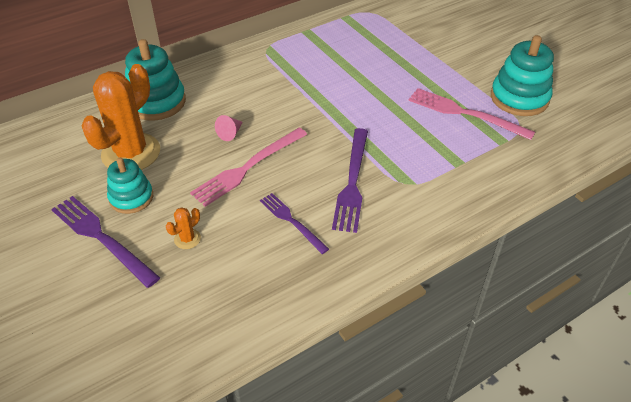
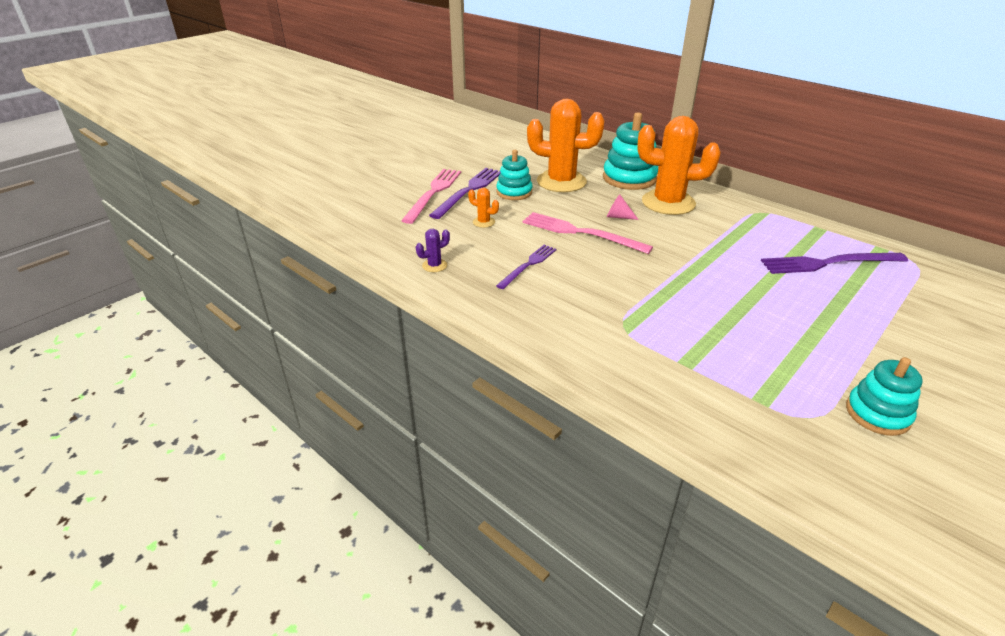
camera: 75 degrees right, 10 degrees down
purple fork [332,128,368,233] -> purple fork moved to [761,253,908,274]
pink fork [408,88,535,140] -> pink fork moved to [401,169,461,224]
turquoise stacking toy [491,35,554,116] -> turquoise stacking toy [846,357,922,436], size x0.65
none -> purple cactus [416,229,450,272]
none -> orange cactus [637,116,721,215]

